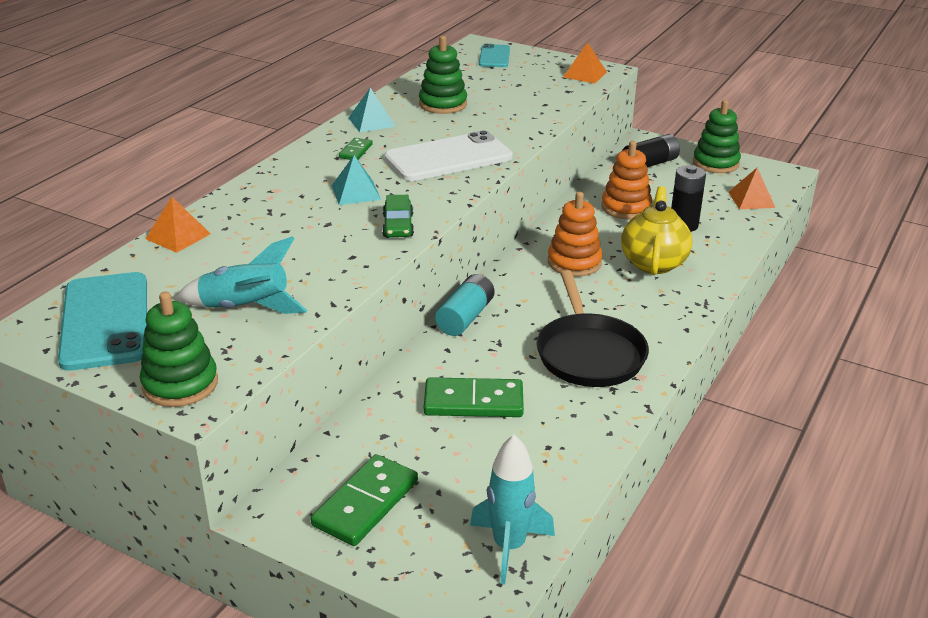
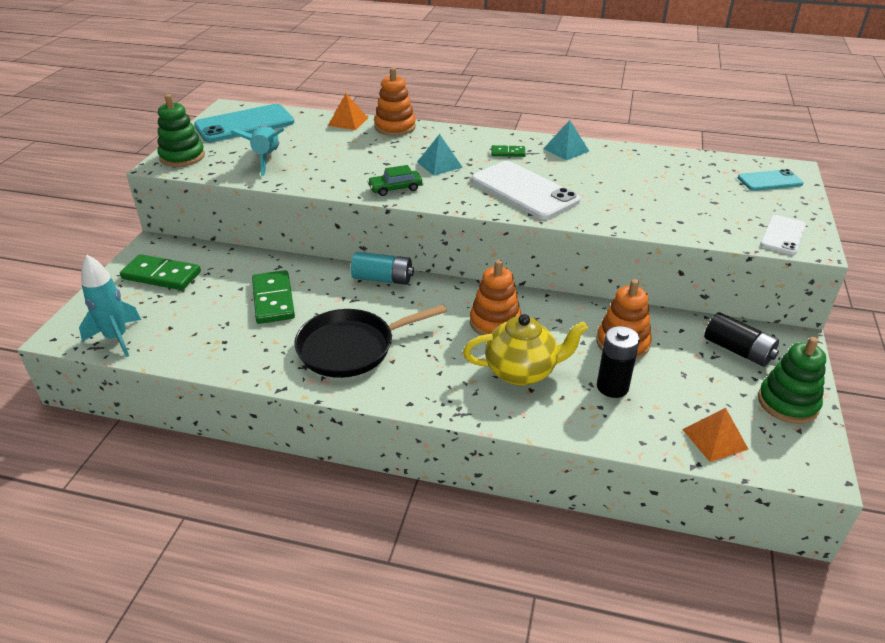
camera: 75 degrees right, 5 degrees up
green stacking toy [419,36,467,114] -> none
orange pyramid [563,42,607,84] -> white phone [760,215,806,255]
none -> orange stacking toy [374,68,416,136]

